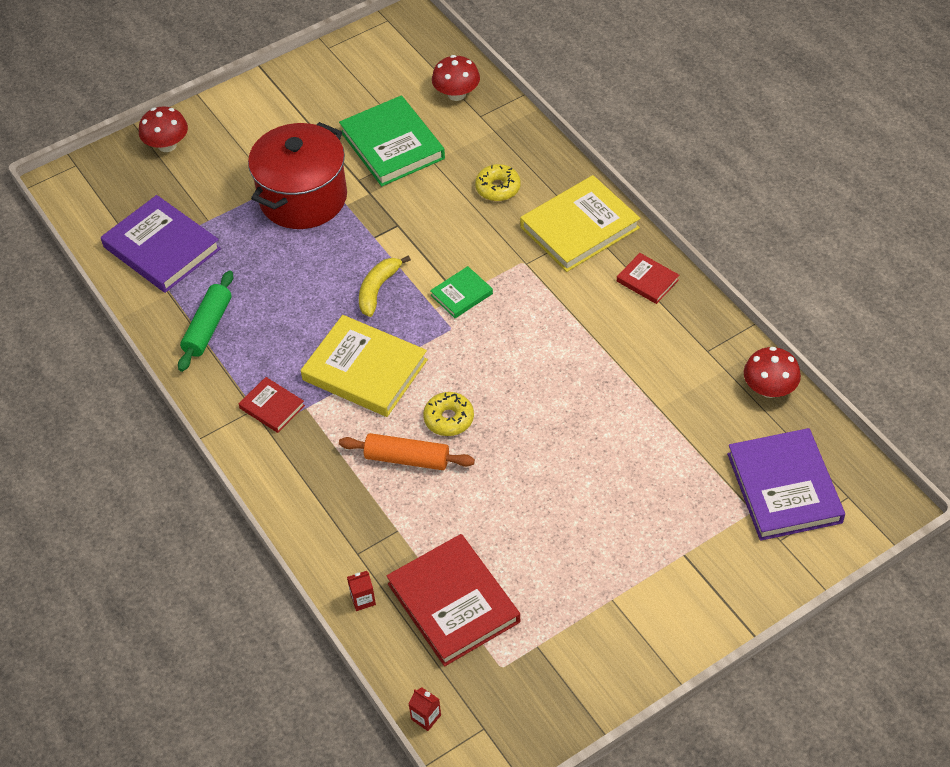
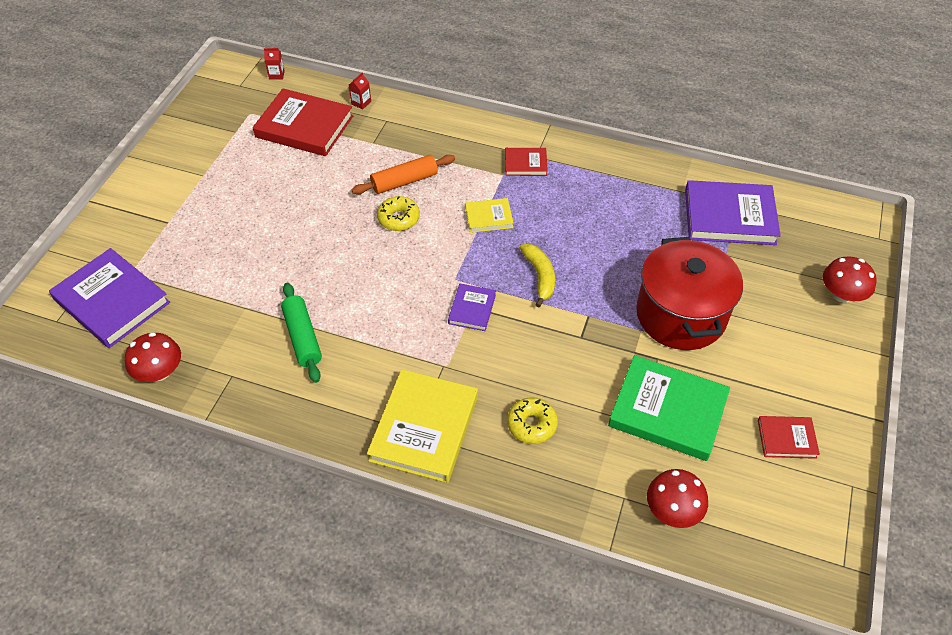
camera: 140 degrees right, 0 degrees up
green rolling pin [178,271,233,372] -> green rolling pin moved to [281,282,322,383]
yellow book [301,315,428,417] -> yellow book [465,198,514,233], size x0.51
green book [430,266,493,318] -> purple book [448,284,496,331]
red book [617,253,679,304] -> red book moved to [758,416,820,459]

